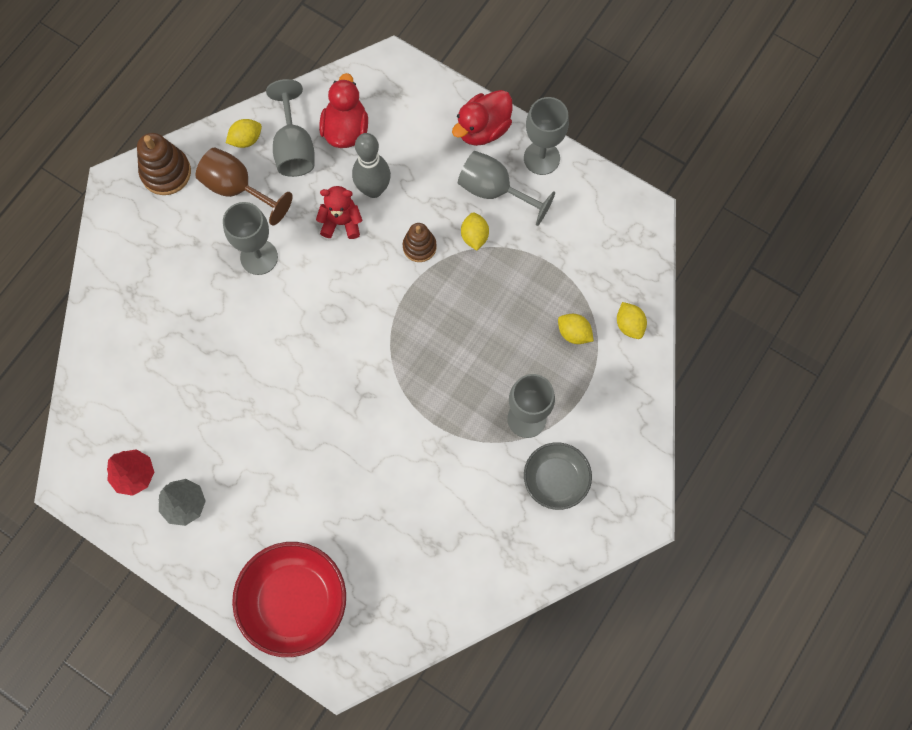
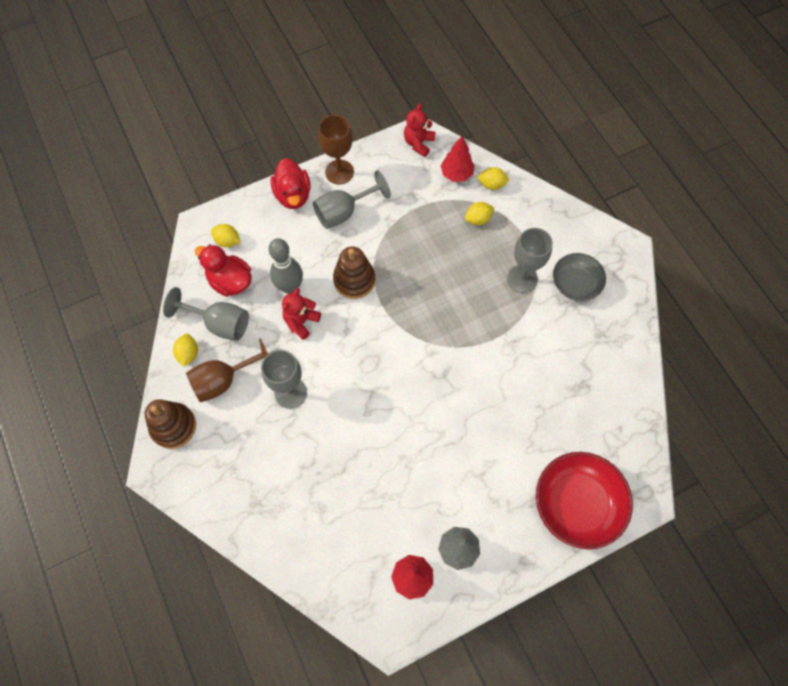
camera: 60 degrees left, 5 degrees down
brown stacking toy [403,223,437,262] -> brown stacking toy [333,247,376,299], size x1.52
yellow lemon [461,212,489,250] -> yellow lemon moved to [211,224,240,247]
grey goblet [524,97,569,175] -> brown goblet [318,115,354,184]
none -> red teddy bear [404,103,436,157]
none -> red tree [441,136,474,182]

